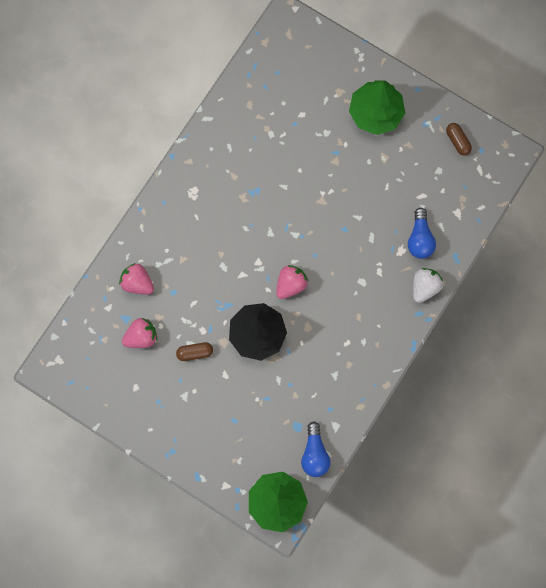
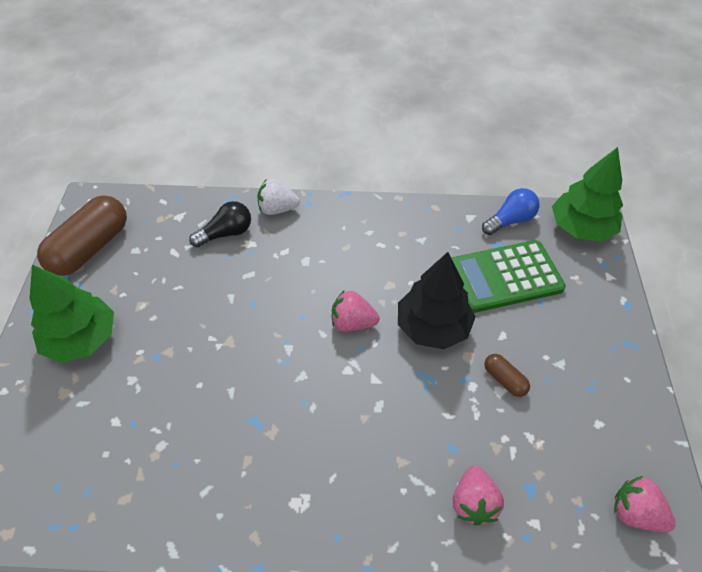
camera: 120 degrees left, 25 degrees down
pink strawberry [122,318,157,348] -> pink strawberry moved to [614,476,676,532]
blue light bulb [408,208,436,259] -> black light bulb [189,201,251,247]
brown capsule [446,123,472,155] -> brown capsule [37,196,127,276], size x2.21
none -> green calculator [452,240,566,313]

